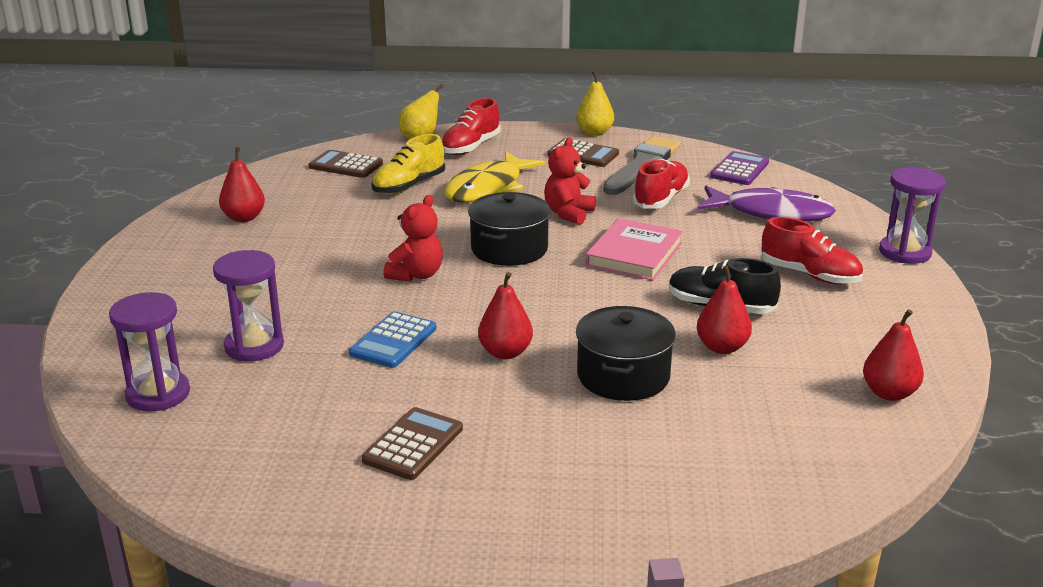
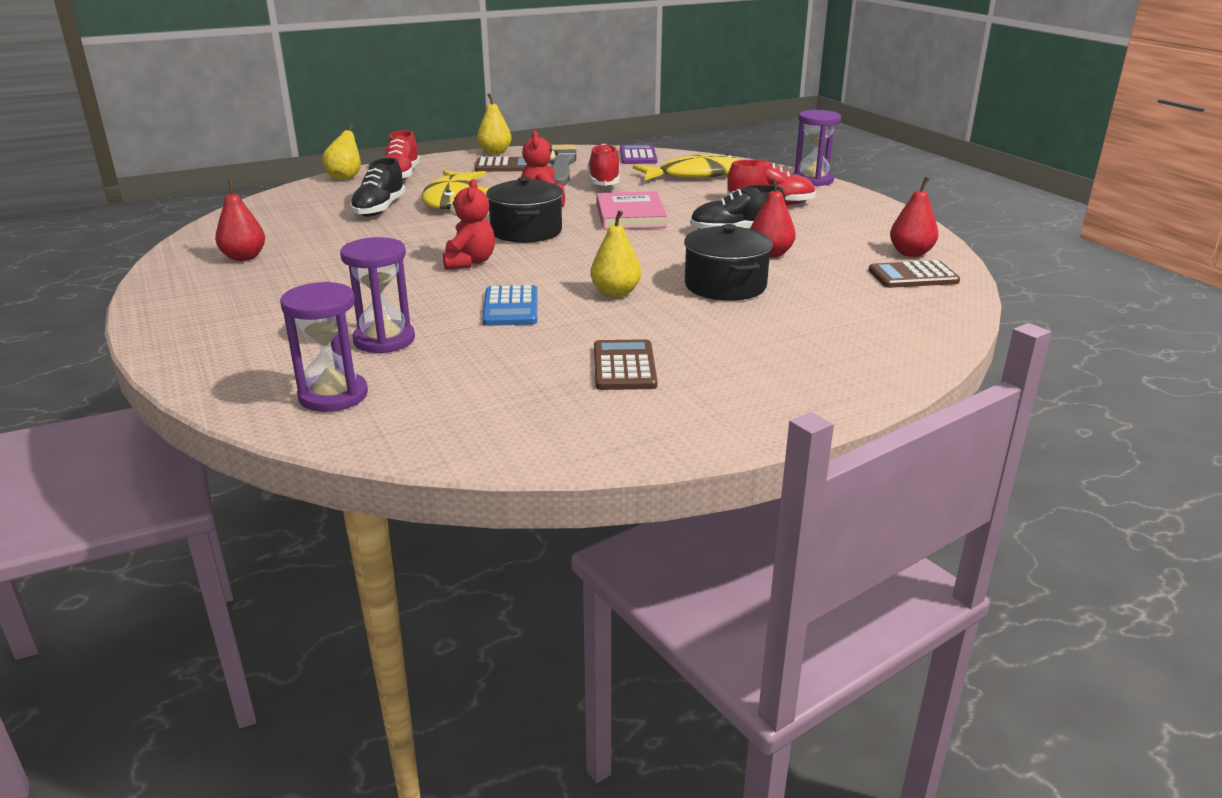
camera: 30 degrees left, 0 degrees up
brown calculator [309,150,383,178] -> brown calculator moved to [869,260,960,288]
yellow shoe [372,134,445,194] -> black shoe [350,158,406,217]
red pear [478,272,533,359] -> yellow pear [590,210,641,297]
purple fish [697,186,836,222] -> yellow fish [633,154,740,180]

